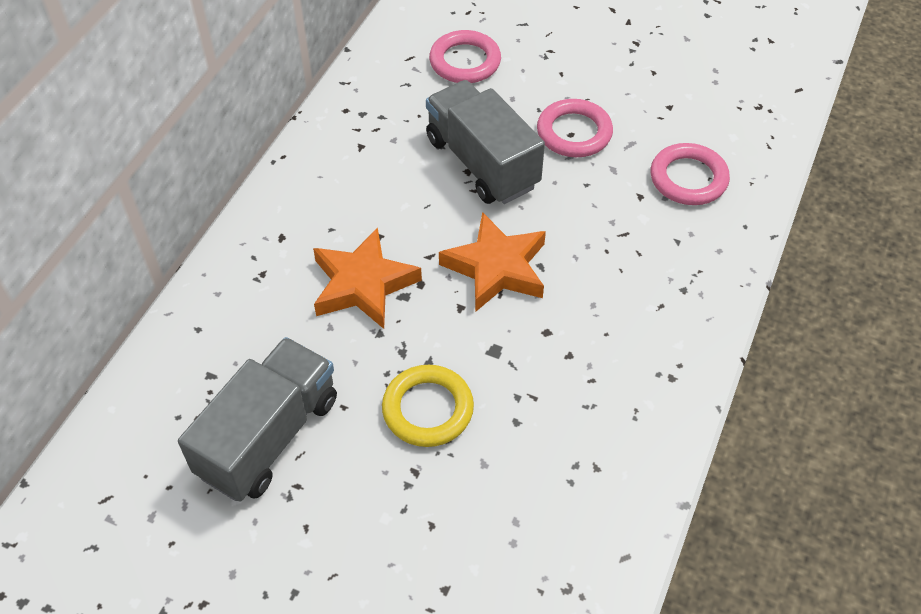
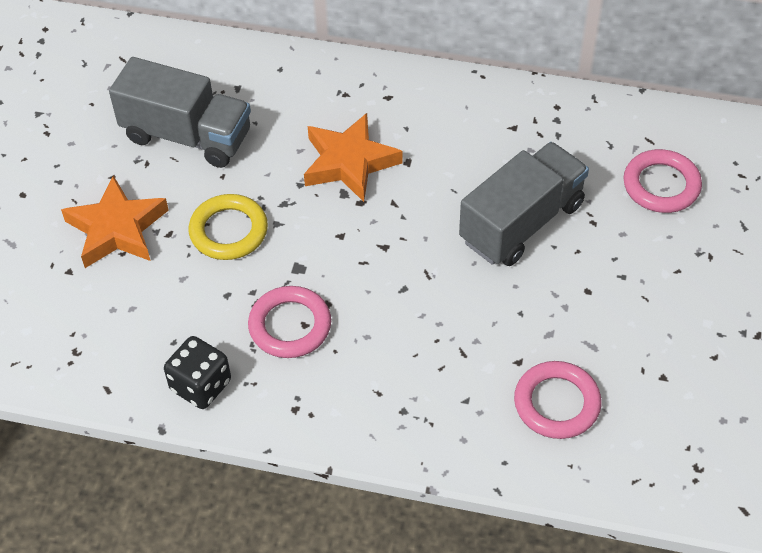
camera: 80 degrees right, 0 degrees up
orange star [439,212,546,312] -> orange star moved to [61,176,169,268]
pink ring [537,99,613,157] -> pink ring moved to [248,286,331,358]
none -> black dice [164,336,231,409]

